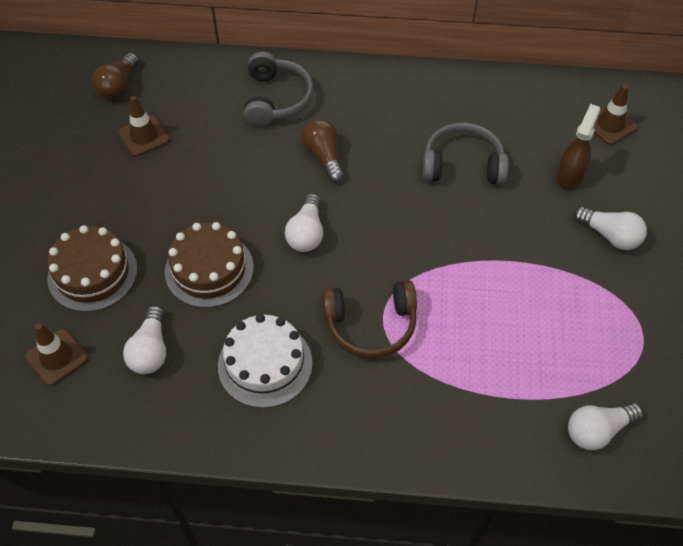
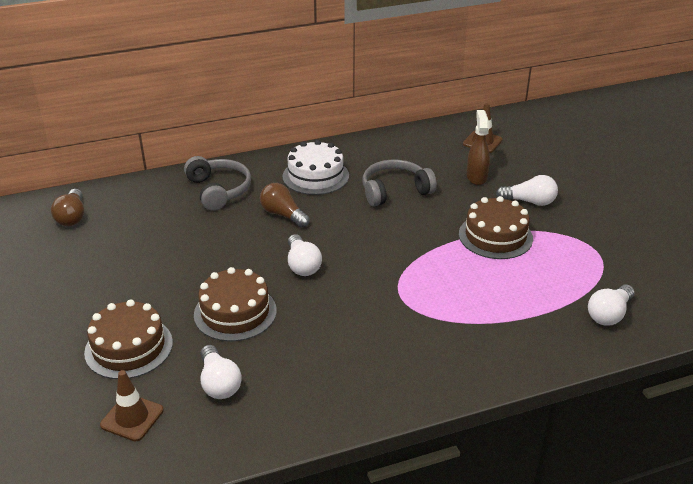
camera: 25 degrees left, 20 degrees down
brown traffic cone [118,96,170,156] -> none
white cake [218,314,313,408] -> white cake moved to [282,140,349,195]
brown headphones [322,280,417,358] -> none
none -> brown cake [459,196,533,259]

